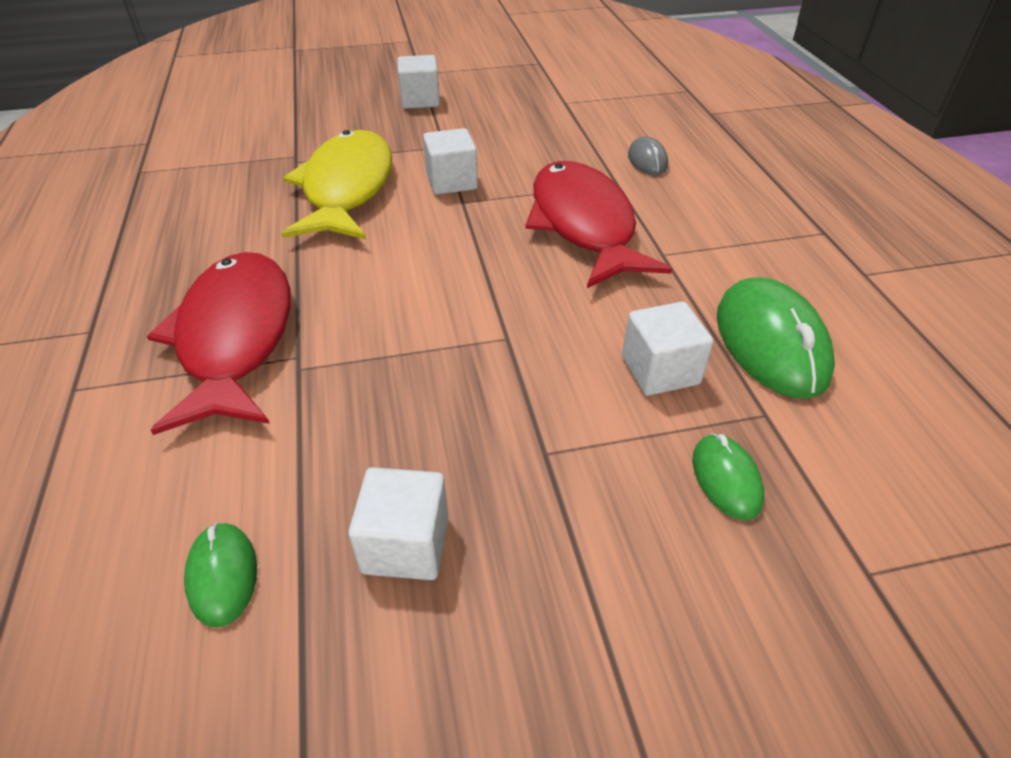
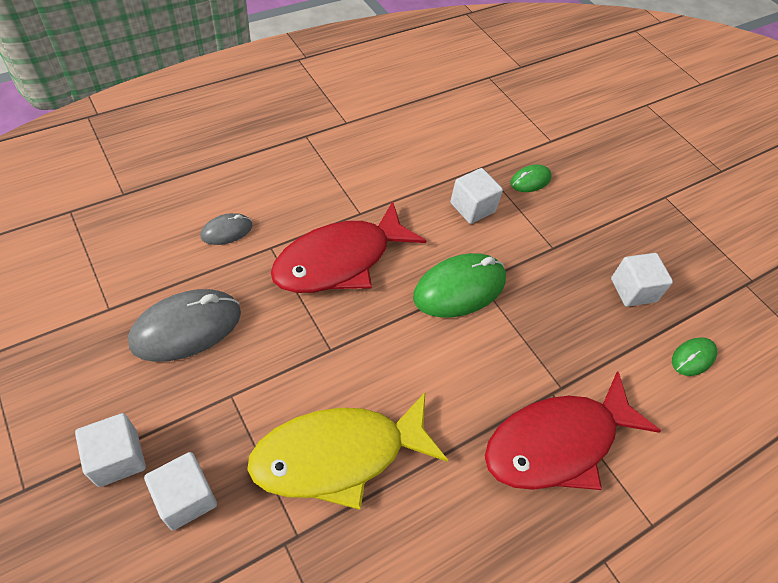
camera: 115 degrees left, 10 degrees up
white cube [423,128,478,195] -> white cube moved to [144,452,217,530]
green mouse [717,278,835,398] -> green mouse moved to [413,253,506,318]
none -> grey mouse [128,289,241,362]

